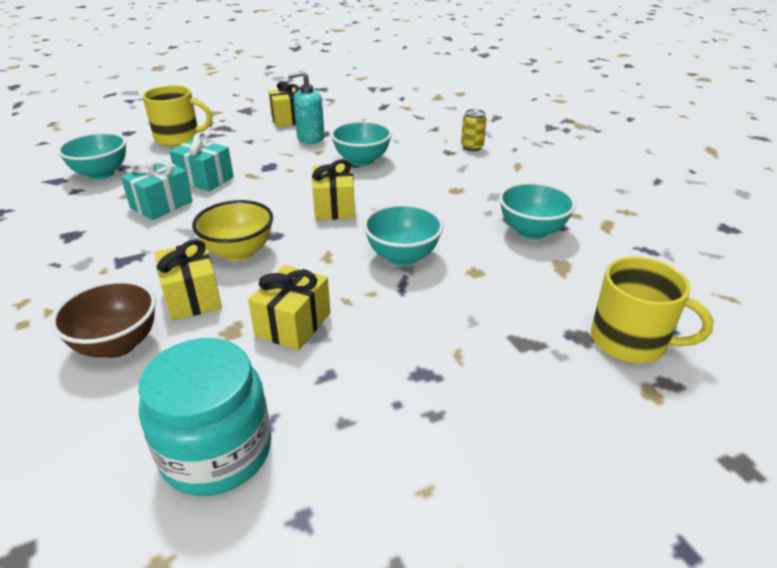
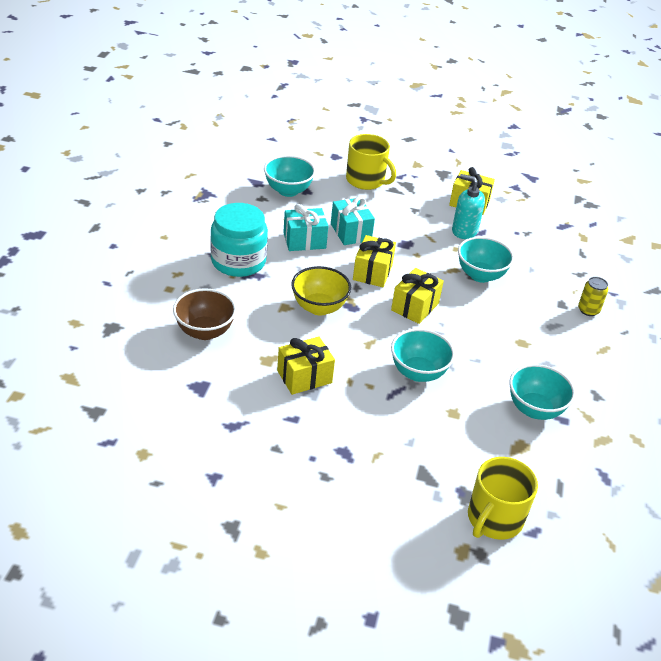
camera: 35 degrees right, 5 degrees up
turquoise jar [138,338,271,496] -> turquoise jar moved to [210,203,268,277]
yellow gift [155,239,222,321] -> yellow gift moved to [353,235,396,287]
yellow mug [591,257,714,363] -> yellow mug turned 60 degrees clockwise [468,457,538,540]

